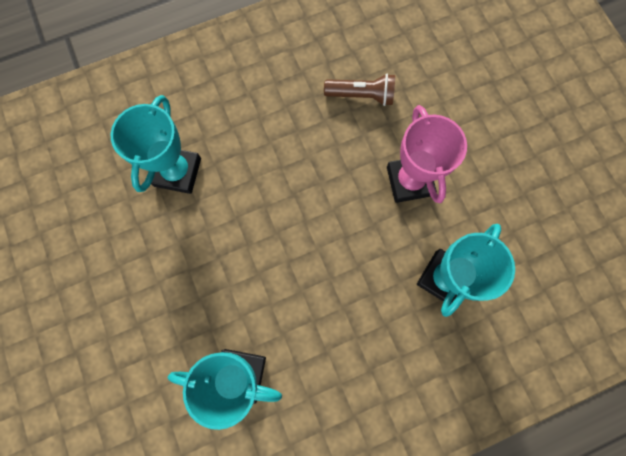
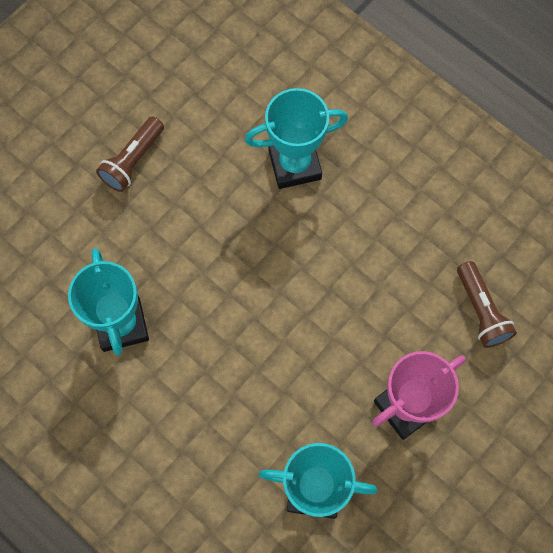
camera: 65 degrees right, 5 degrees down
none -> brown flashlight [96,116,164,192]

